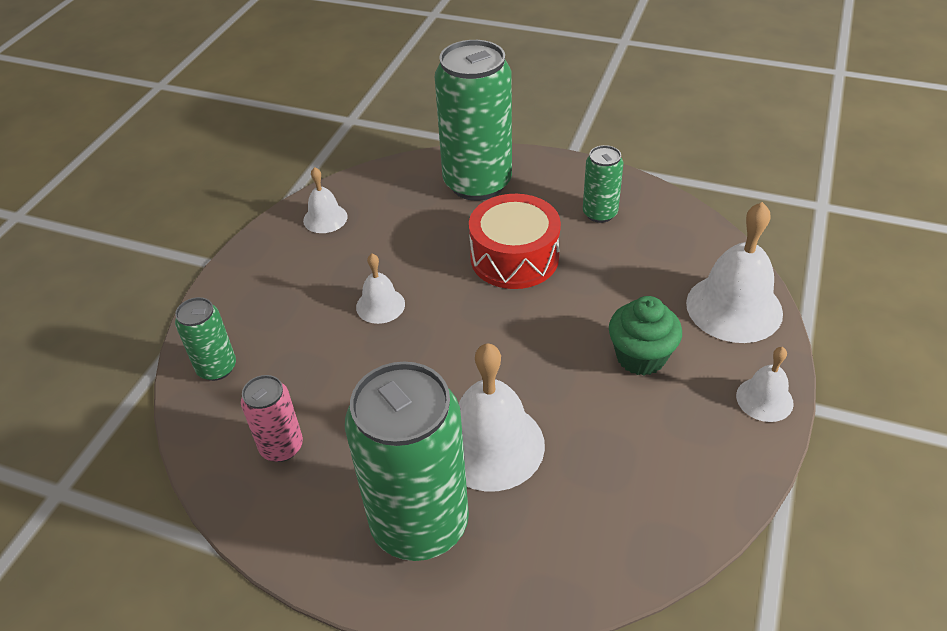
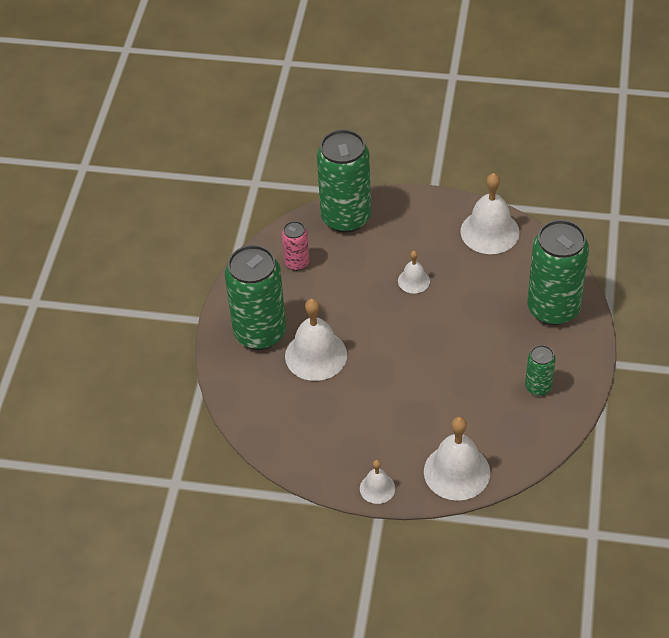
camera: 80 degrees right, 5 degrees up
green can [175,297,236,381] -> green can [317,130,371,233], size x2.05
white bell [303,167,348,233] -> white bell [461,173,520,254], size x1.87
red drum [469,194,561,289] -> none
green cupcake [609,296,682,376] -> none

